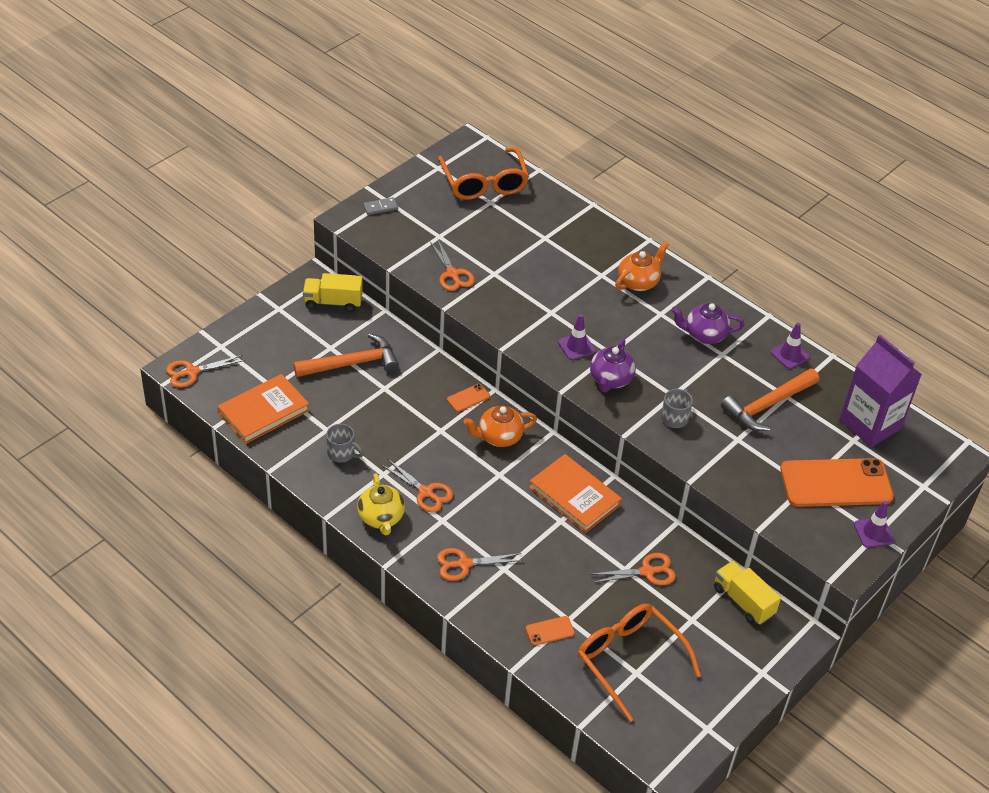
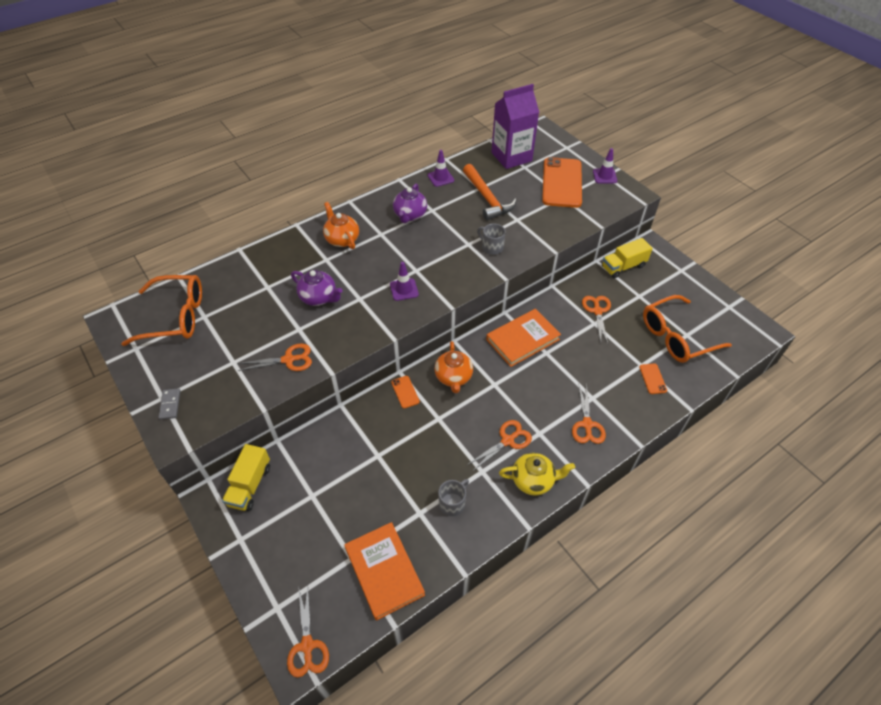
camera: 75 degrees left, 5 degrees up
orange hammer [293,333,399,377] -> none
purple teapot [590,339,636,392] -> purple teapot moved to [291,270,343,306]

